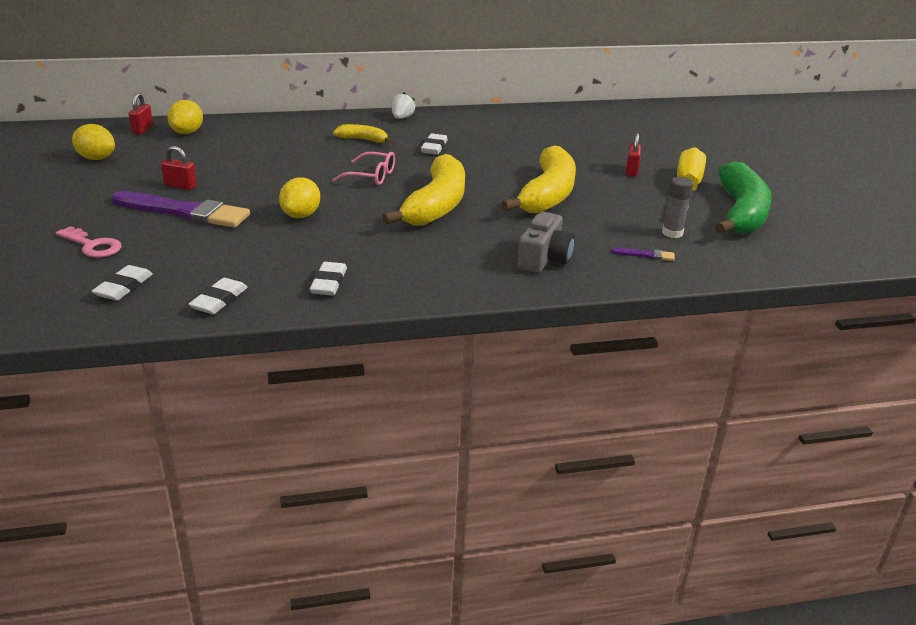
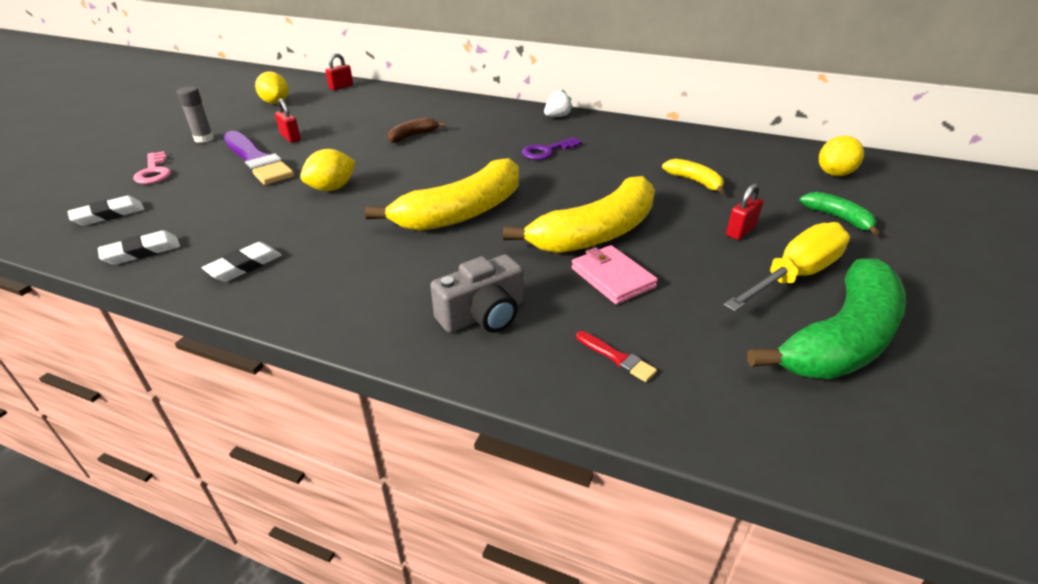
camera: 35 degrees right, 5 degrees up
yellow lemon [167,100,203,134] -> yellow lemon moved to [819,136,864,176]
pink glasses [332,152,395,185] -> none
yellow banana [333,124,391,143] -> yellow banana moved to [662,159,725,194]
white eraser [421,134,448,155] -> purple key [522,137,582,160]
purple brush [611,248,675,261] -> red brush [576,331,657,382]
grey glue stick [662,177,693,238] -> grey glue stick moved to [176,86,214,143]
none -> brown banana [388,118,446,143]
none -> pink wallet [572,245,658,304]
none -> green banana [799,192,879,235]

